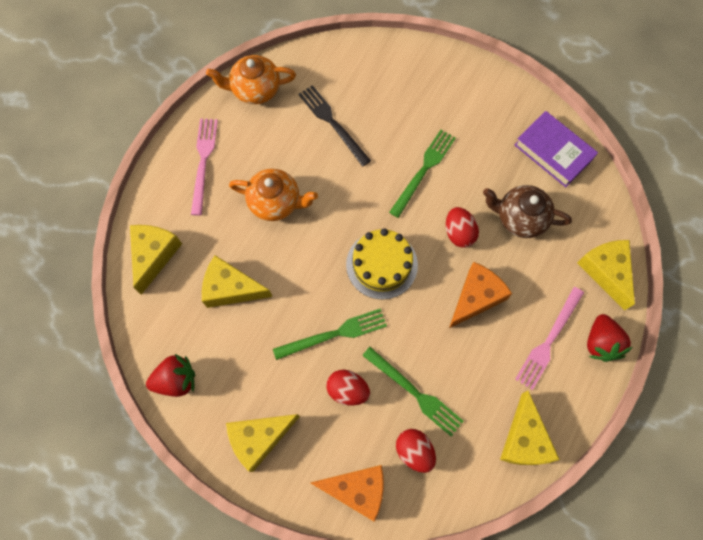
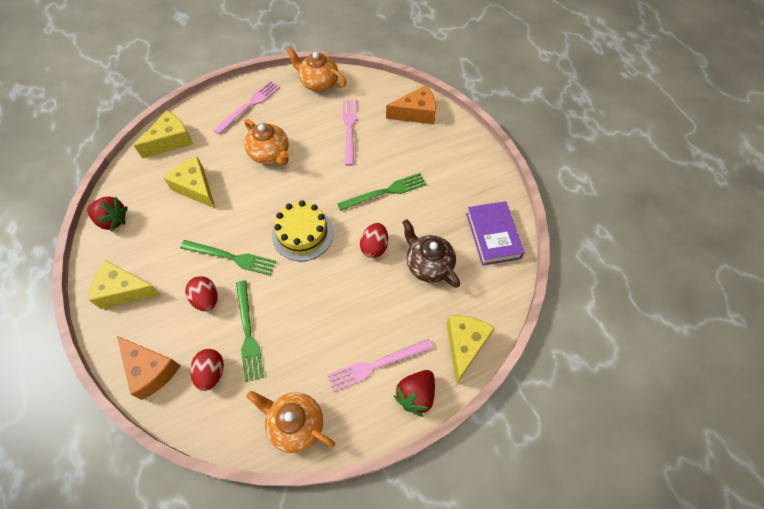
camera: 35 degrees right, 10 degrees down
black fork [299,85,371,167] -> pink fork [343,99,357,166]
orange cheese [449,262,512,328] -> orange cheese moved to [386,85,436,124]
yellow cheese [500,391,560,465] -> orange teapot [246,391,335,453]

